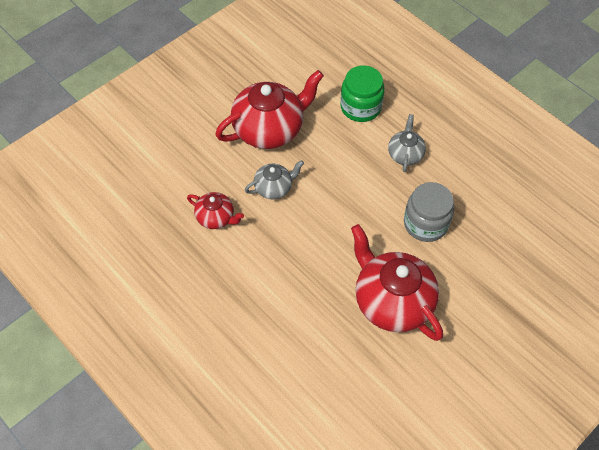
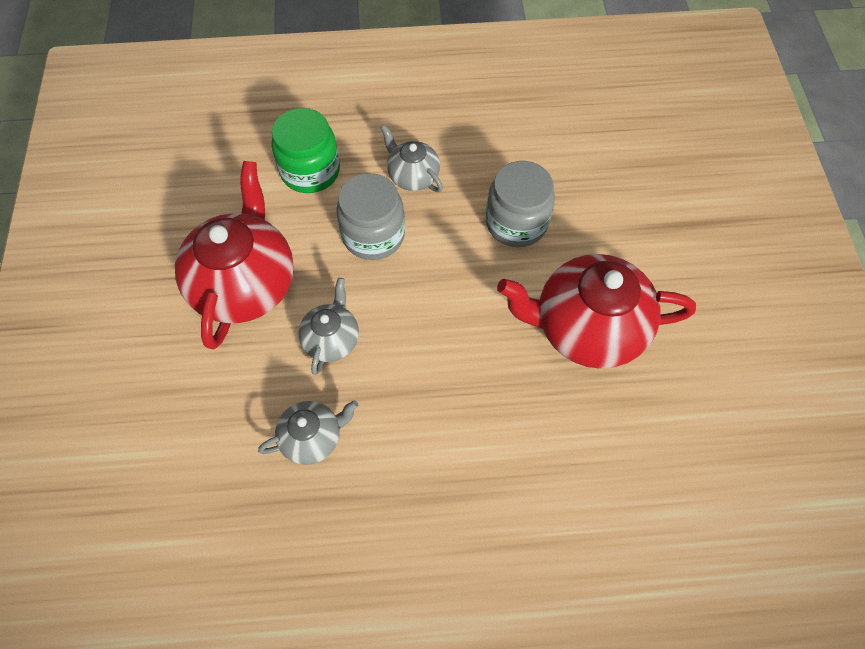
camera: 50 degrees left, 5 degrees up
red teapot [187,192,244,229] -> grey teapot [258,400,358,465]
none -> grey jar [336,173,405,260]

